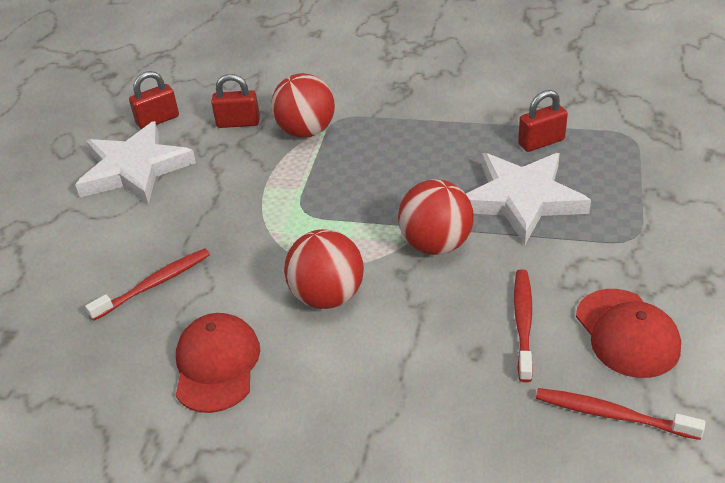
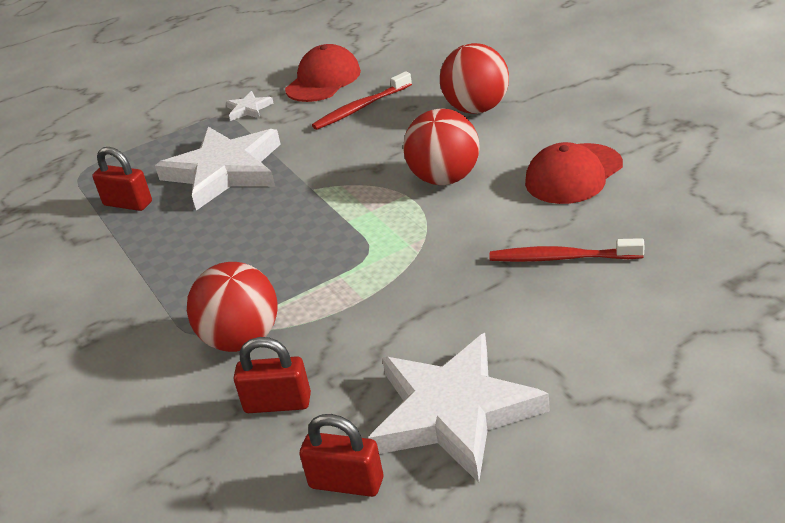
camera: 130 degrees left, 5 degrees down
red padlock [211,74,260,128] -> red padlock turned 45 degrees counterclockwise [233,337,311,413]
red ball [398,179,474,255] -> red ball moved to [440,43,509,114]
red toothbrush [536,388,705,440] -> none
none -> white star [226,91,273,121]

